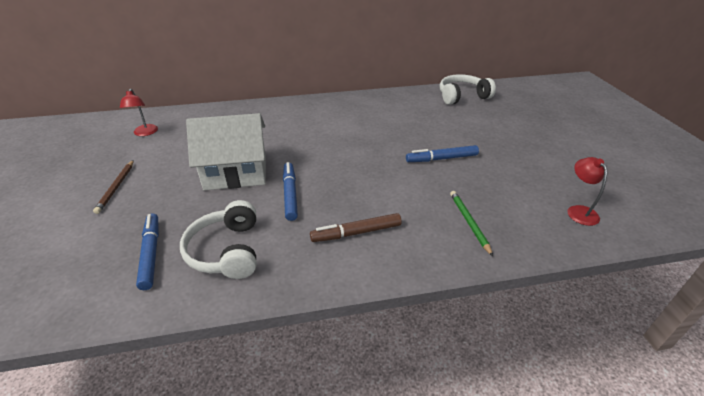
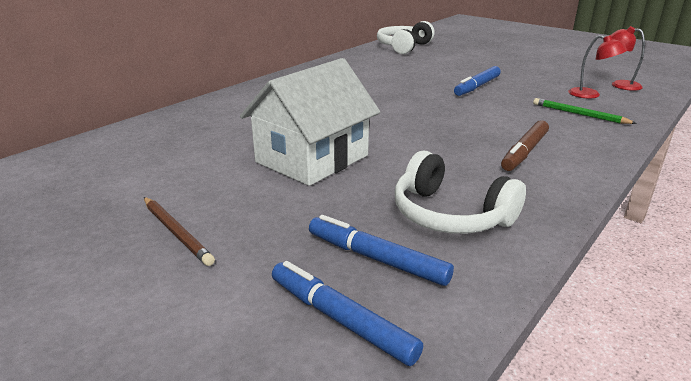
camera: 40 degrees left, 10 degrees down
red lamp [120,89,158,136] -> red lamp moved to [568,35,627,99]
blue marker [283,162,298,221] -> blue marker moved to [272,261,423,366]

